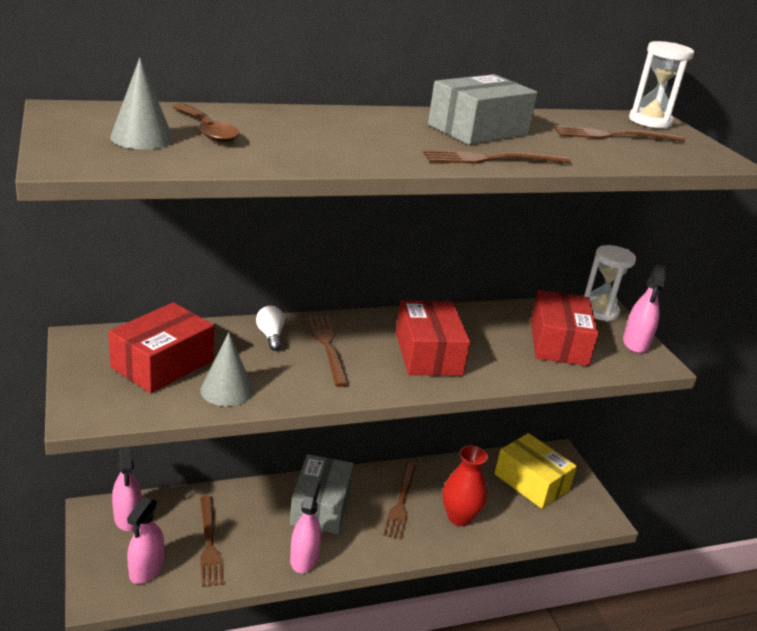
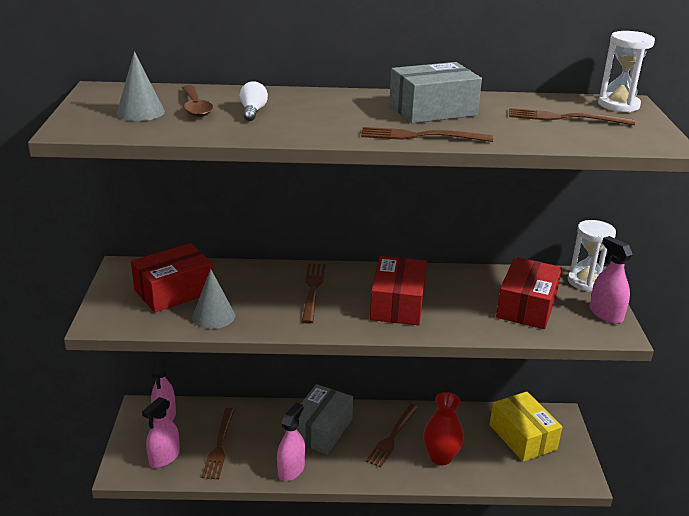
camera: 20 degrees right, 0 degrees up
white light bulb [256,306,285,351] -> white light bulb moved to [240,81,268,121]
pink spray bottle [623,265,666,353] -> pink spray bottle turned 120 degrees clockwise [590,236,633,324]

